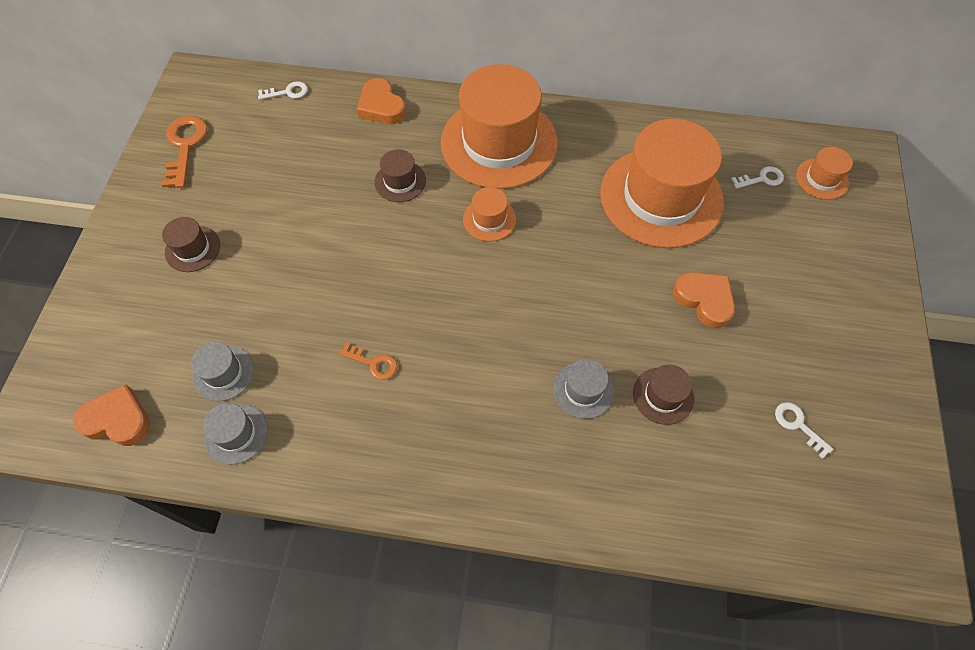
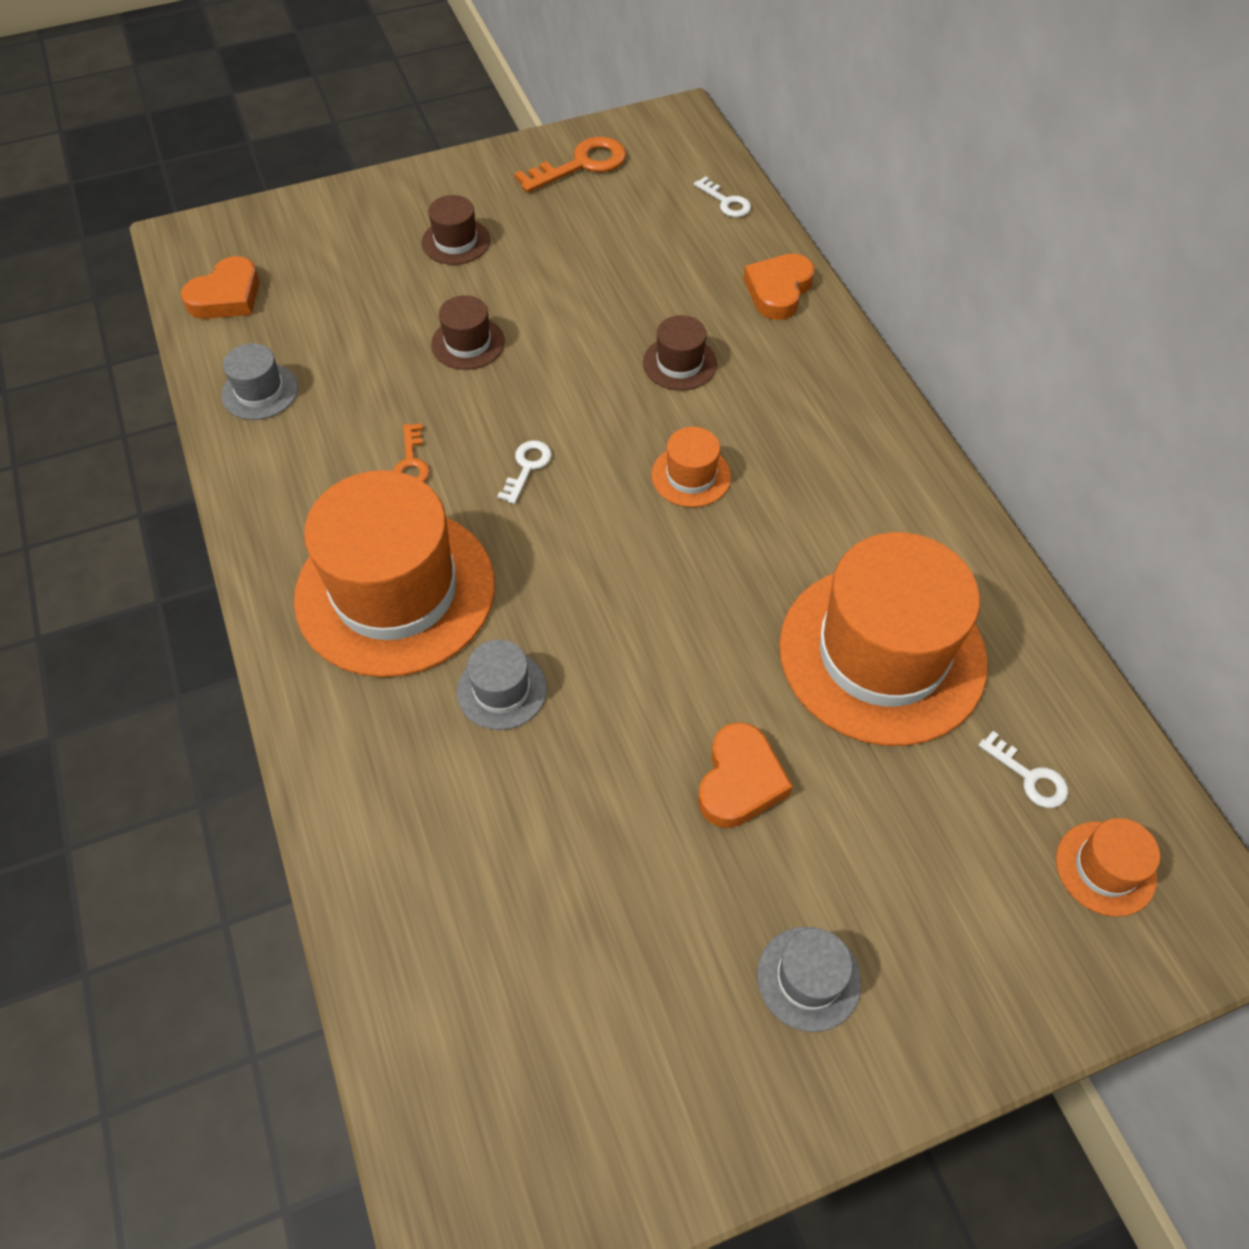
camera: 60 degrees right, 5 degrees down
orange heart [73,384,150,446] -> orange heart turned 60 degrees clockwise [181,256,260,319]
grey hat [191,342,254,401] -> grey hat moved to [757,927,861,1032]
orange hat [441,64,558,189] -> orange hat moved to [294,470,495,677]
brown hat [633,365,694,425] -> brown hat moved to [431,295,505,370]
white key [775,402,833,459] -> white key moved to [497,440,552,504]

